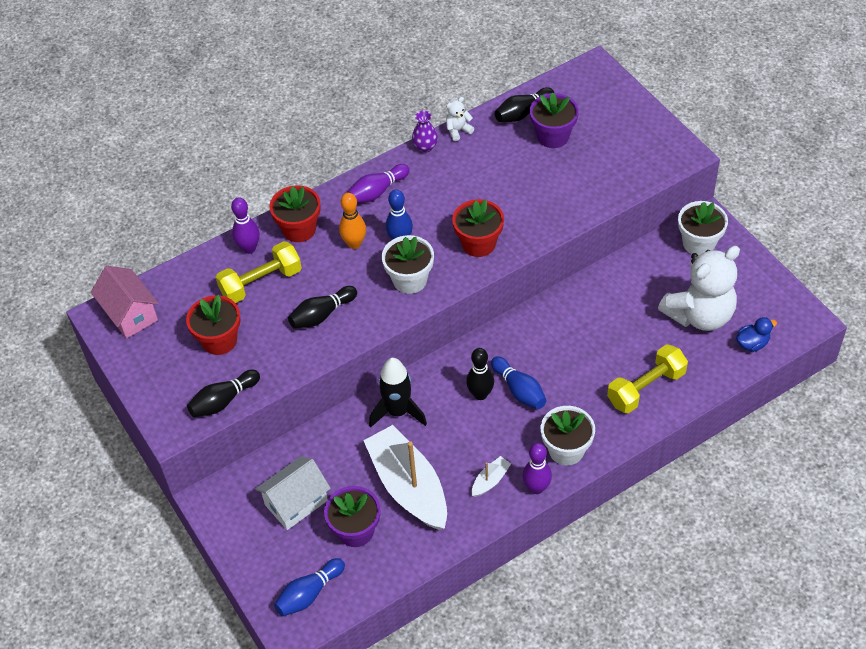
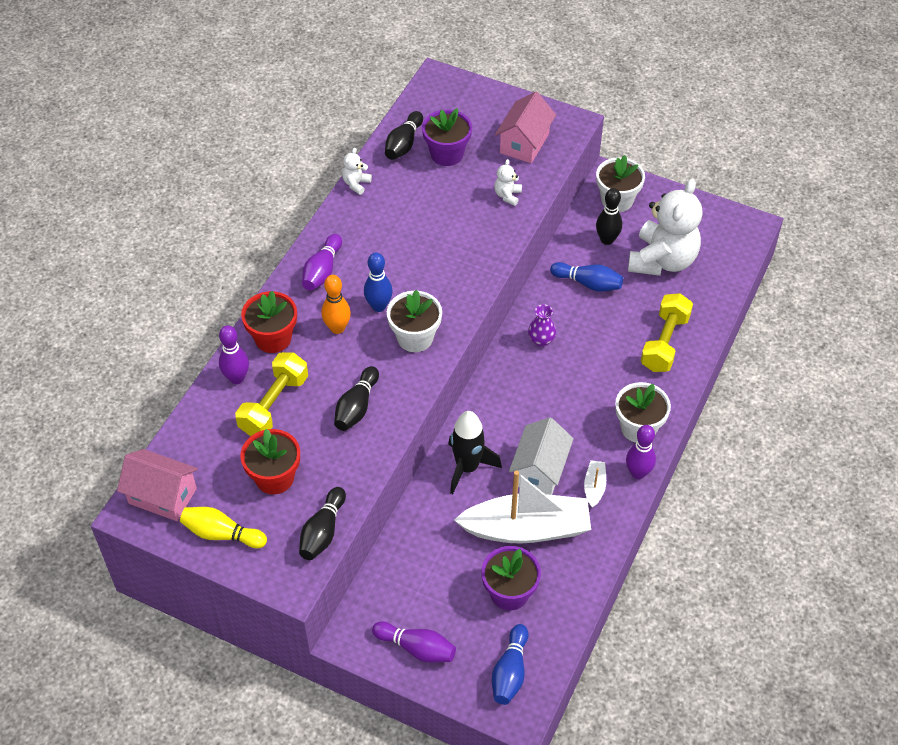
camera: 35 degrees left, 0 degrees up
white house [255,456,331,530] -> white house moved to [509,418,574,495]
white boat [363,425,447,530] -> white boat turned 150 degrees clockwise [454,471,591,543]
purple vase [412,110,438,153] -> purple vase moved to [528,304,556,347]
red flower pot [452,199,504,257] -> none
black bowling pin [466,348,494,400] -> black bowling pin moved to [596,188,622,245]
blue bowling pin [491,356,547,409] -> blue bowling pin moved to [550,262,623,292]
blue duck [736,317,777,352] -> none
none -> yellow bowling pin [180,507,267,548]
none -> purple bowling pin [372,621,456,663]
none -> white teddy bear [494,159,522,206]
none -> pink house [495,92,556,163]

